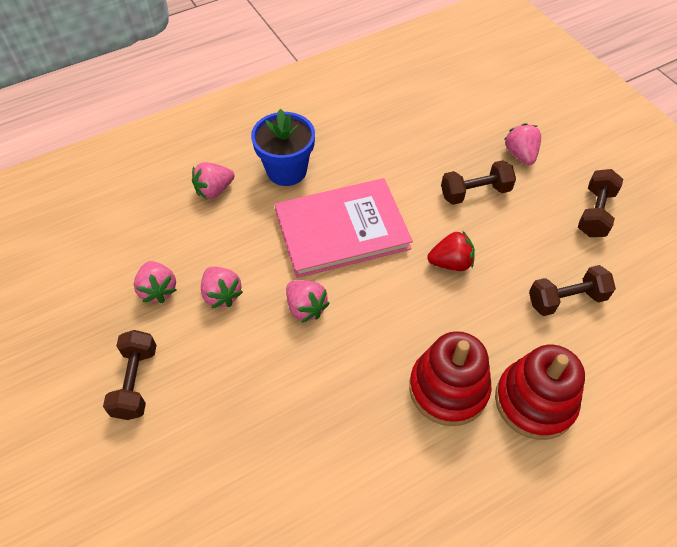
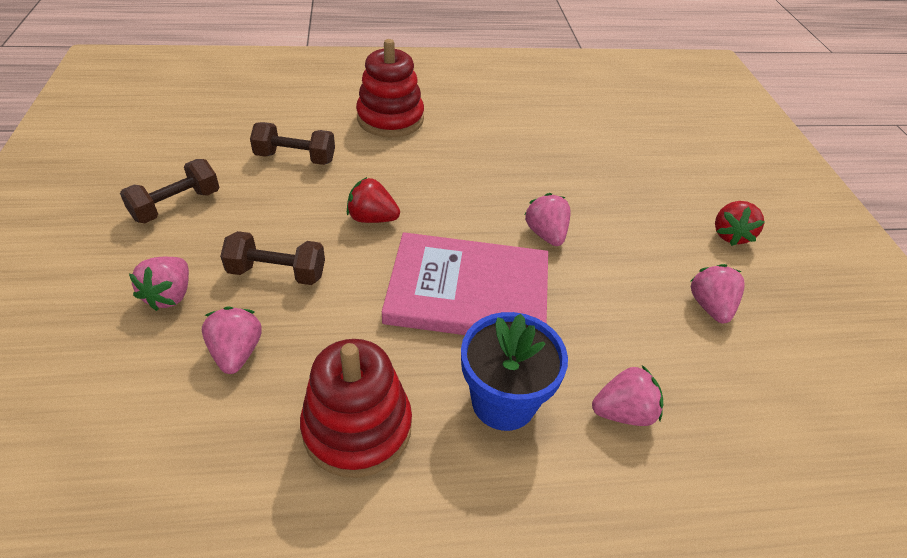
camera: 160 degrees left, 10 degrees down
brown dumbbell [103,330,156,420] -> red strawberry [715,201,764,246]
pink strawberry [201,267,243,308] -> pink strawberry moved to [202,306,262,374]
red stacking toy [409,331,492,426] -> red stacking toy moved to [300,339,412,478]

